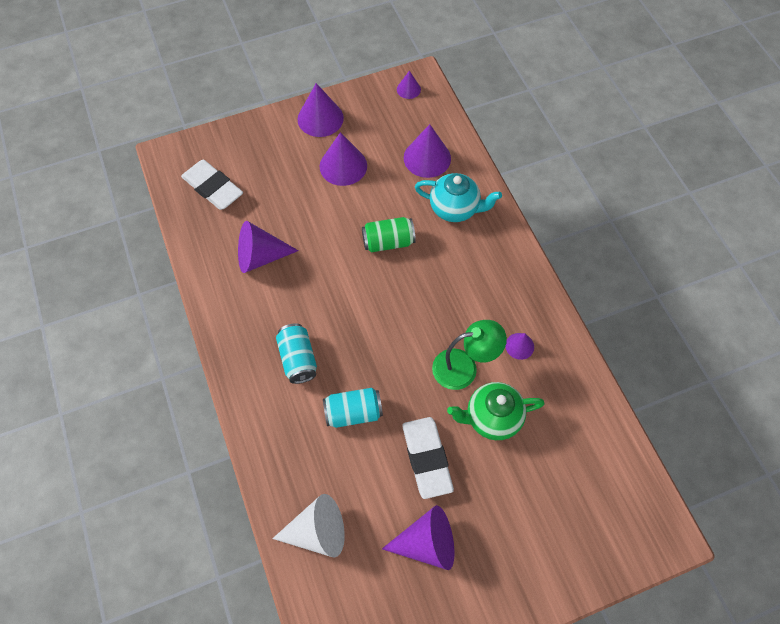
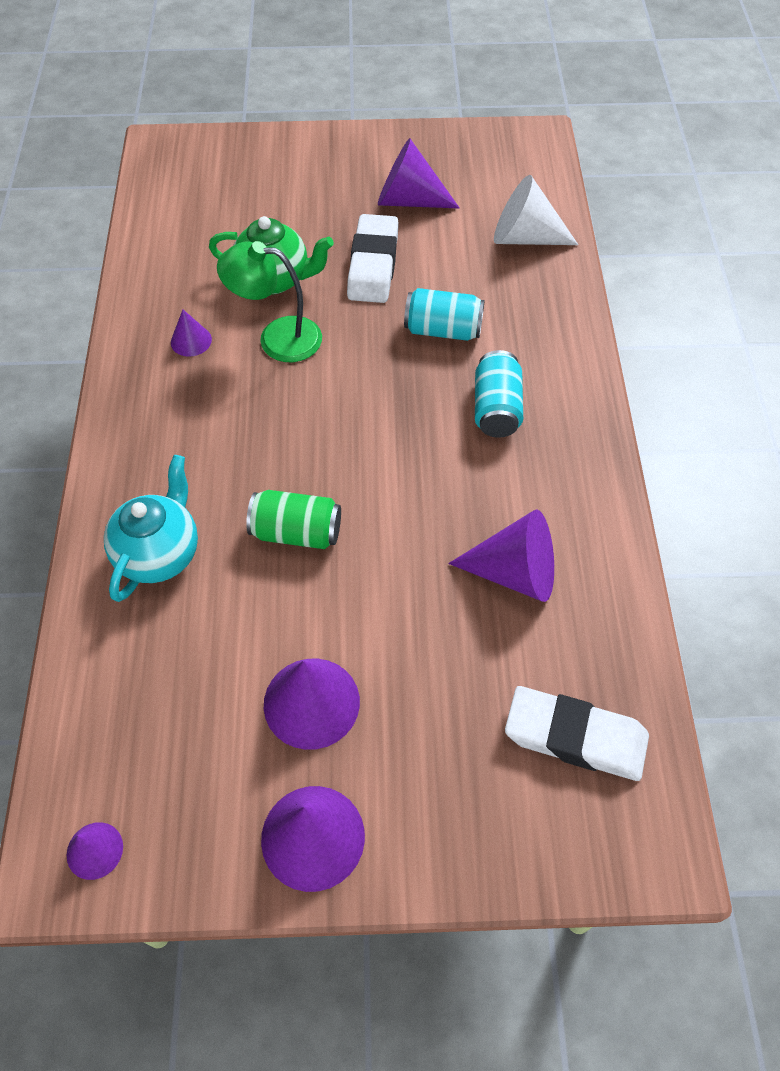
camera: 160 degrees left, 5 degrees down
white eraser [181,160,243,210] -> white eraser turned 45 degrees counterclockwise [505,686,649,781]
purple cone [404,124,451,178] -> none
turquoise teapot [415,173,502,222] -> turquoise teapot turned 75 degrees clockwise [104,455,198,602]

